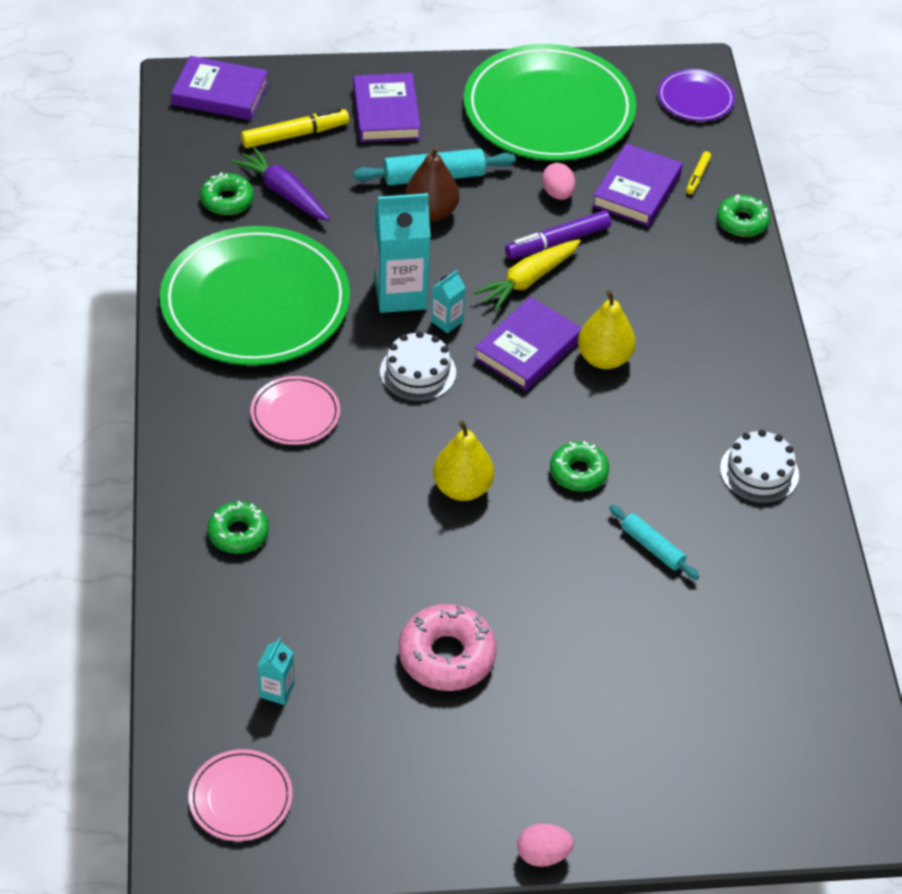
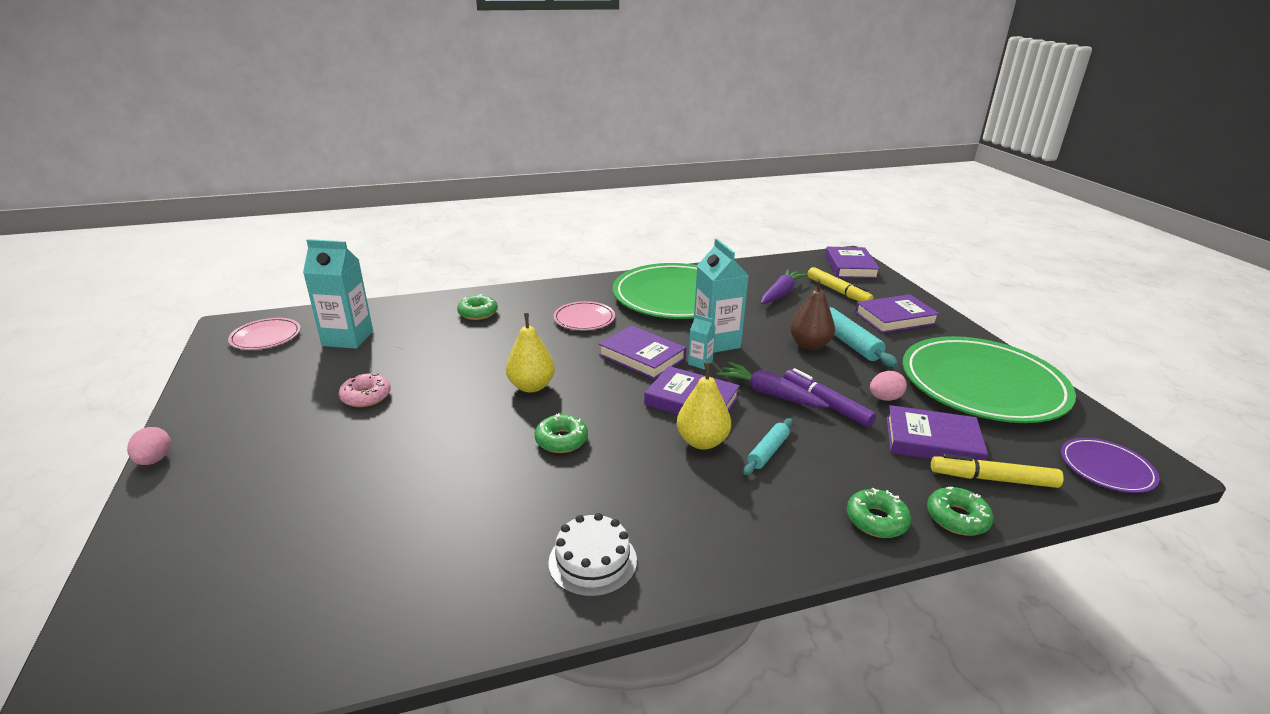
camera: 80 degrees right, 20 degrees down
green donut [200,173,254,215] -> green donut moved to [847,487,911,538]
turquoise carton [258,638,294,705] -> turquoise carton [303,239,373,349], size x2.08
white cake [380,331,456,401] -> purple book [599,325,686,380]
pink donut [399,604,497,691] -> pink donut [339,373,391,407], size x0.65
yellow carrot [473,239,581,311] -> purple carrot [717,362,829,407]
turquoise rolling pin [609,505,699,579] -> turquoise rolling pin moved to [743,418,793,475]
yellow marker [686,151,711,194] -> yellow marker [931,454,1064,488], size x1.87

